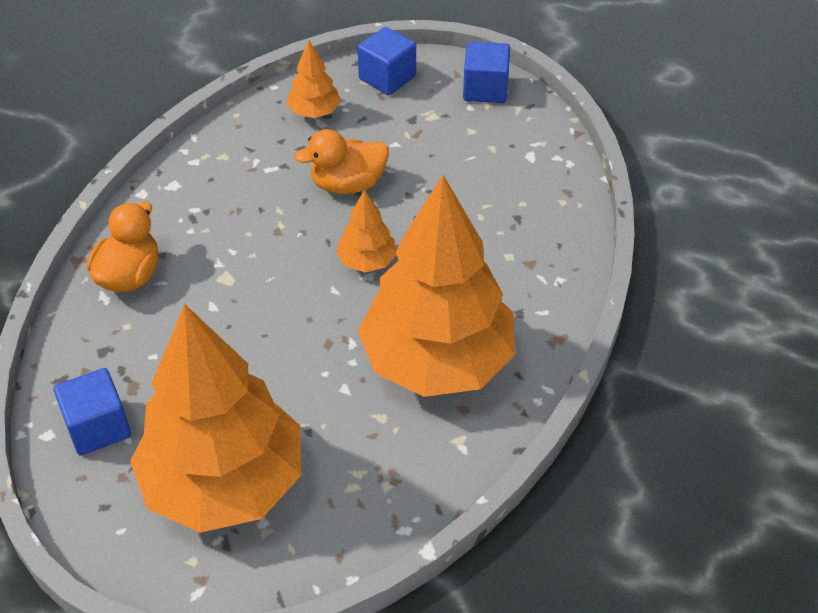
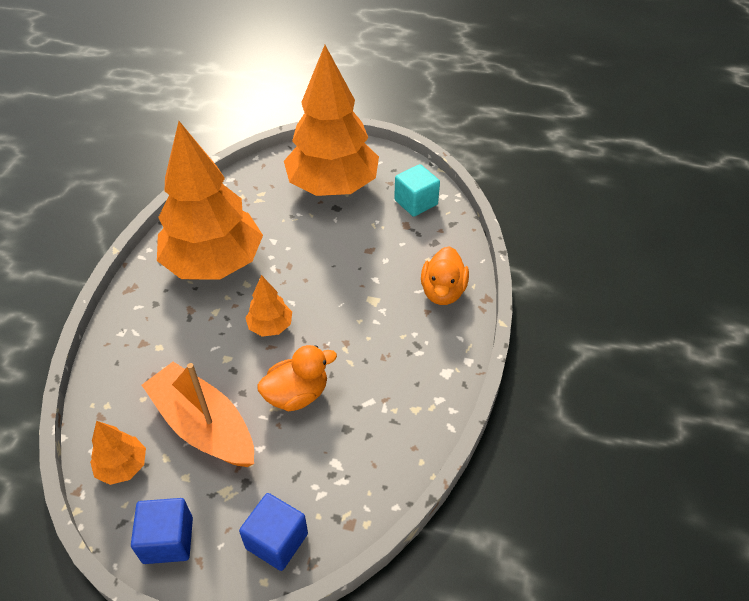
camera: 170 degrees right, 0 degrees up
blue cube [54,368,131,456] -> turquoise cube [394,164,440,217]
orange tree [287,40,341,118] -> orange tree moved to [90,421,146,485]
none -> orange boat [142,362,254,467]

